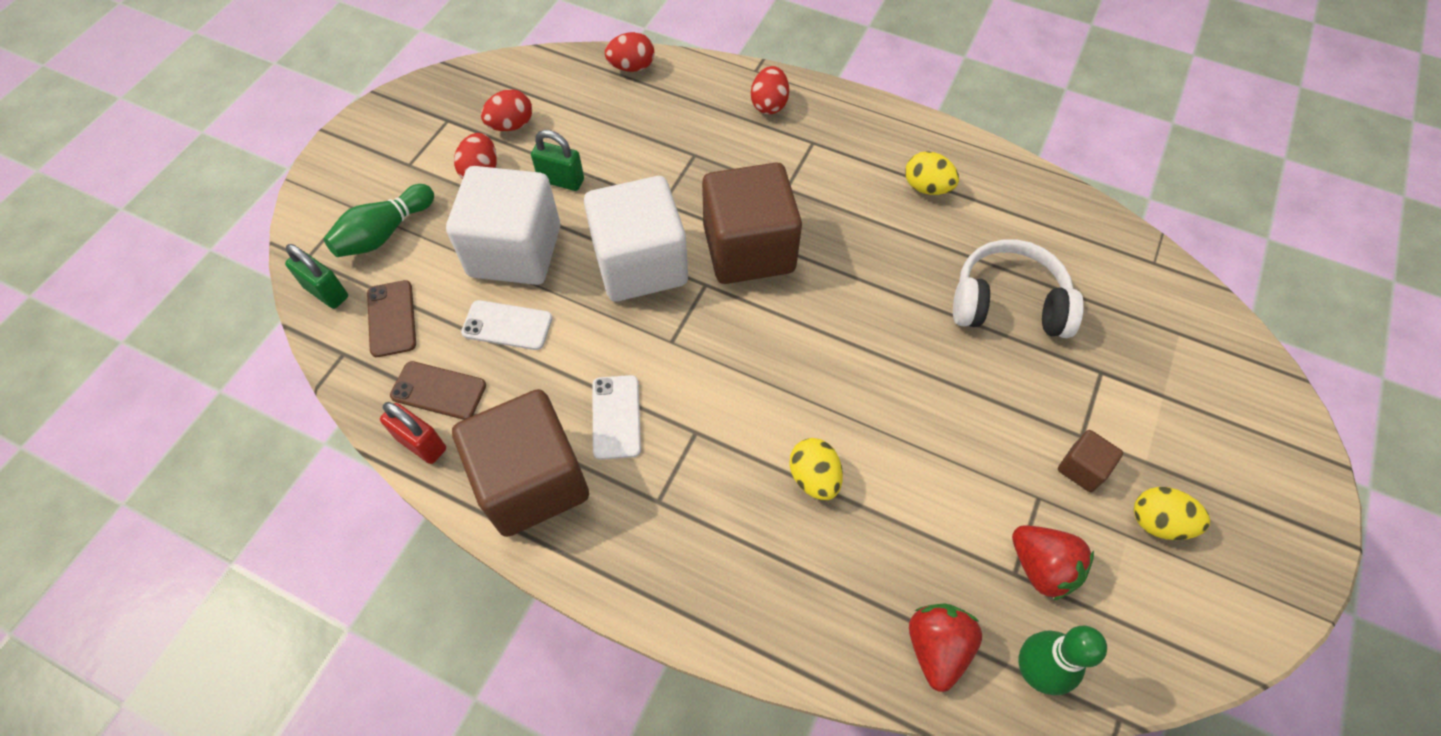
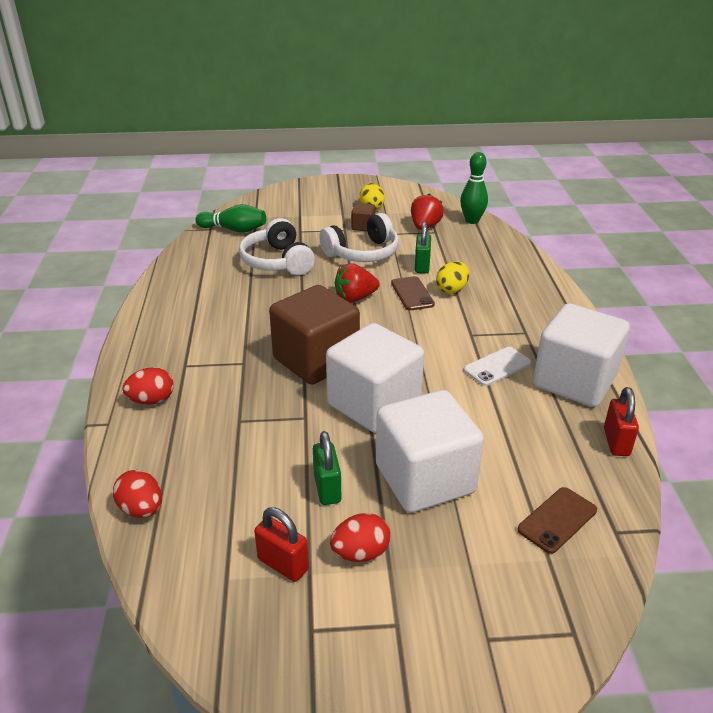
camera: 120 degrees left, 25 degrees down
green padlock [285,244,348,309] -> green padlock moved to [415,222,431,273]
green bowling pin [324,184,434,257] -> green bowling pin moved to [195,204,266,233]
brown phone [390,361,486,420] -> brown phone moved to [391,276,435,310]
brown cube [452,389,589,537] -> white cube [533,303,630,407]
white phone [461,300,552,350] -> none
red egg [481,89,532,131] -> red padlock [254,507,309,582]
yellow egg [905,151,959,195] -> none
red strawberry [909,603,982,692] -> red strawberry moved to [335,263,379,303]
none -> white headphones [319,213,399,262]

